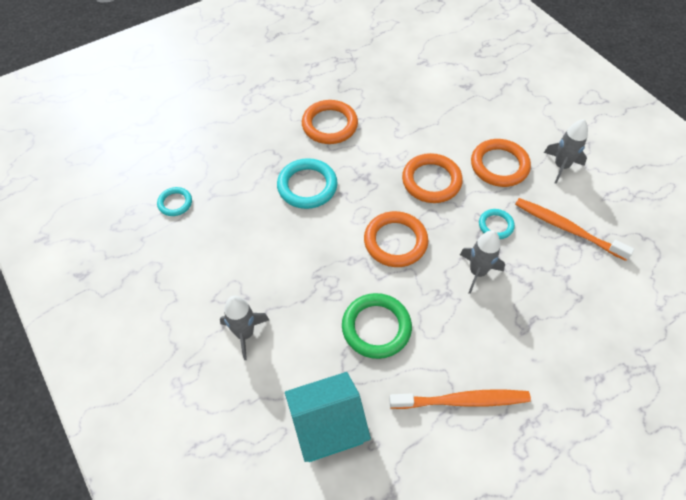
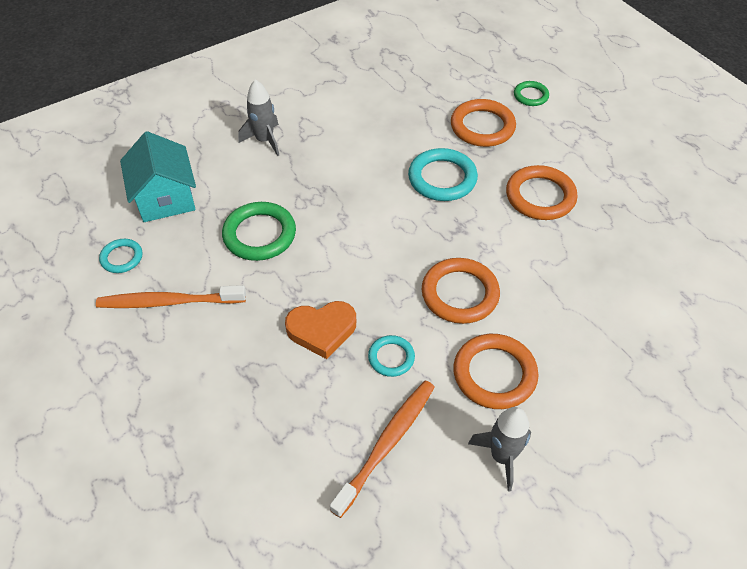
camera: 90 degrees right, 5 degrees down
turquoise ring [157,187,192,216] -> turquoise ring moved to [99,239,143,273]
orange ring [364,211,428,267] -> orange ring moved to [451,99,516,147]
orange toothbrush [389,390,531,409] -> orange toothbrush turned 90 degrees clockwise [96,285,246,308]
grey rocket [460,230,505,294] -> orange heart [285,301,356,359]
none -> green ring [514,81,549,106]

